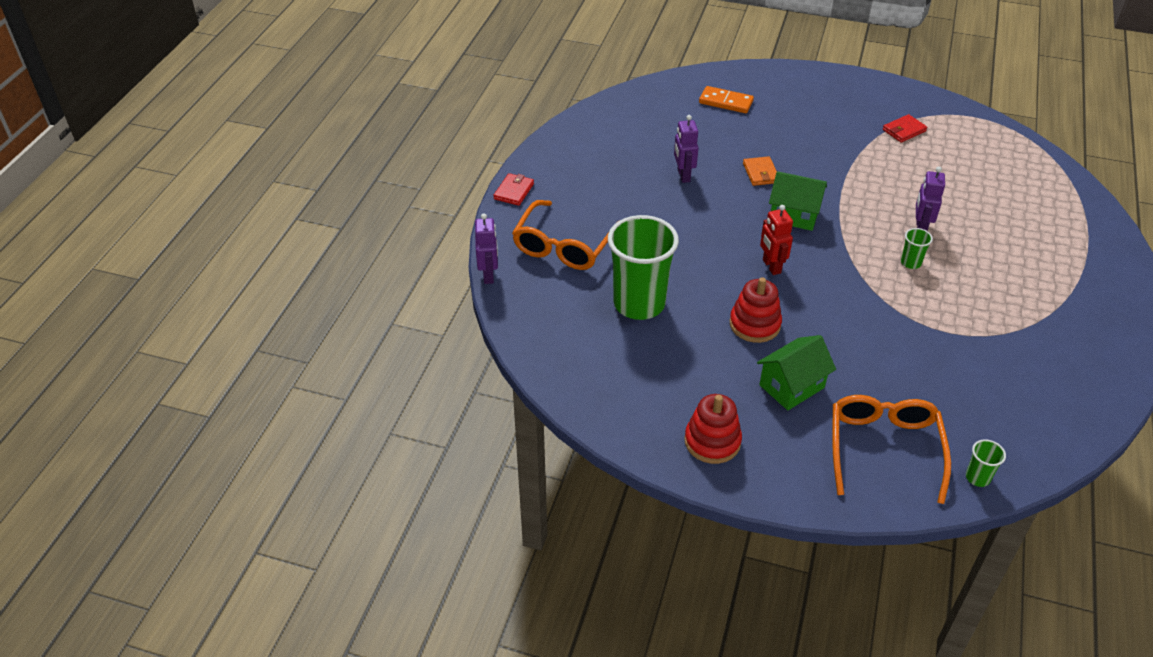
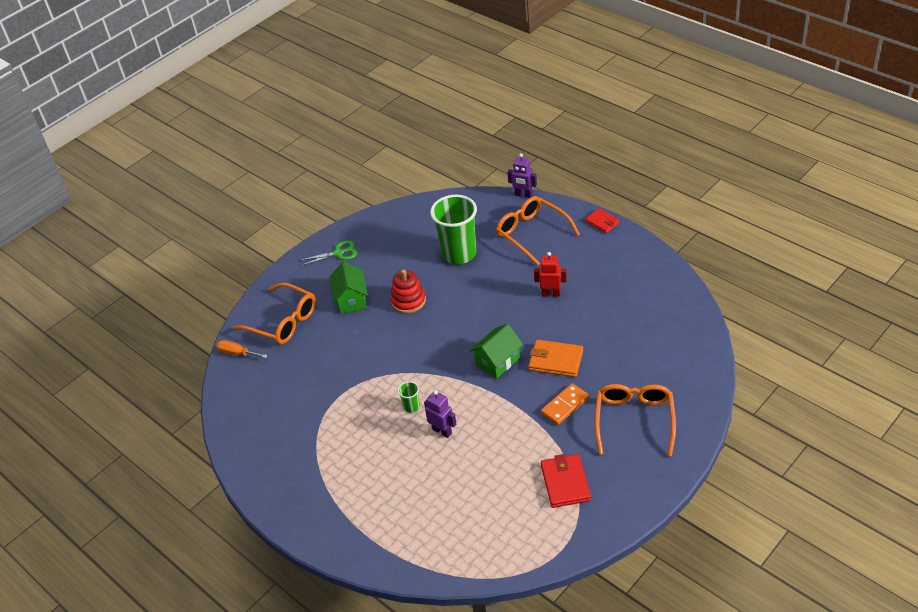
camera: 120 degrees right, 0 degrees up
purple robot [674,115,699,183] -> none
red stacking toy [684,394,742,464] -> green scissors [299,241,357,266]
orange domino [699,86,754,113] -> orange domino moved to [541,383,589,425]
orange wallet [743,156,777,186] -> orange wallet [529,340,583,377], size x1.55
red robot [760,205,793,275] -> red robot moved to [534,252,567,297]
red wallet [883,114,927,143] -> red wallet [541,454,591,508], size x1.55
green cup [966,440,1006,487] -> orange screwdriver [216,340,268,358]
none -> orange glasses [595,384,676,456]

